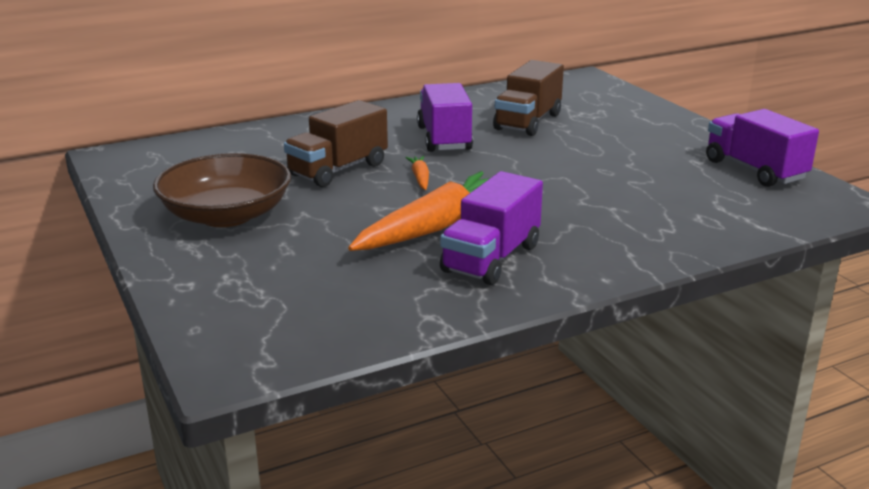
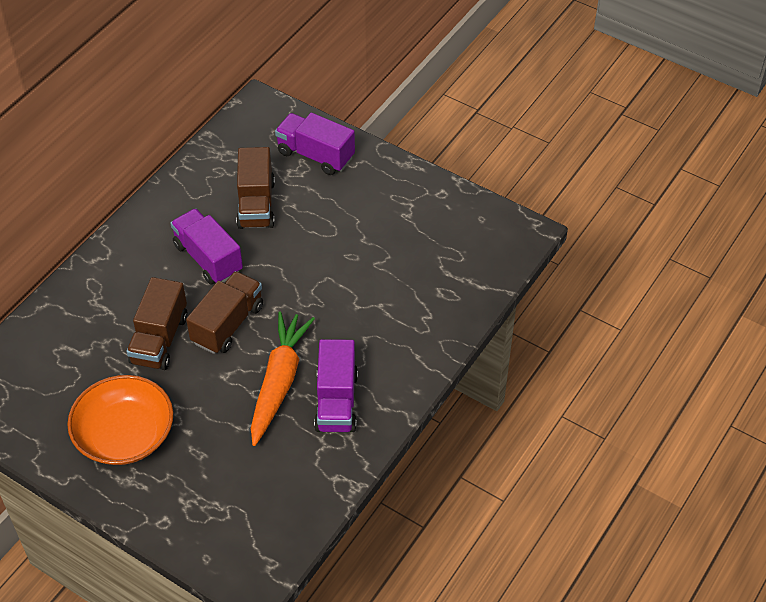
camera: 30 degrees left, 25 degrees up
brown bowl [153,153,291,227] -> orange bowl [67,375,173,465]
orange carrot [405,156,429,190] -> brown truck [186,271,263,354]
purple truck [706,109,819,187] -> purple truck moved to [275,113,355,175]

